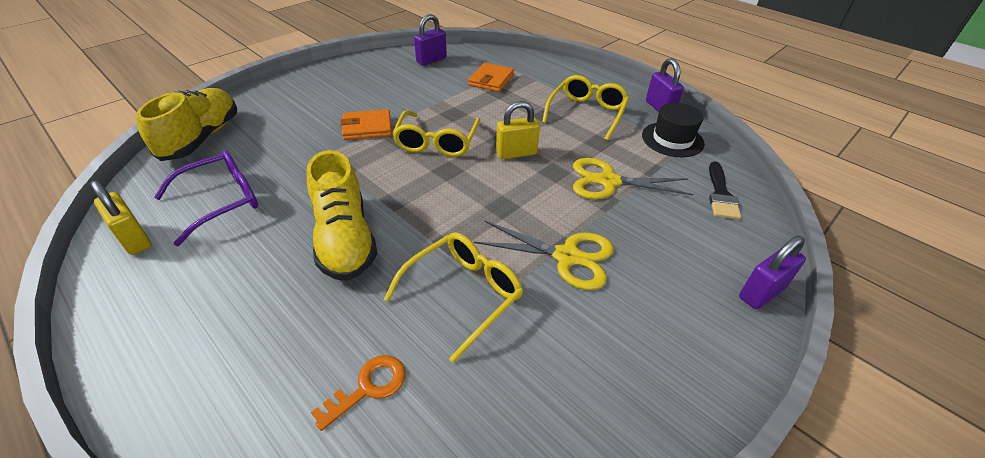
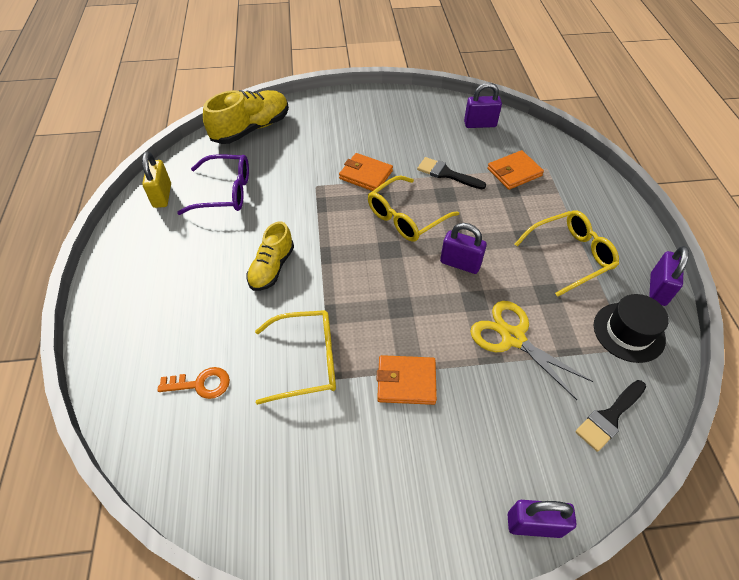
camera: 40 degrees right, 10 degrees up
yellow shoe [307,150,377,281] -> yellow shoe [247,221,294,291], size x0.65
yellow scissors [474,220,614,290] -> orange wallet [376,355,437,405]
yellow padlock [496,101,540,159] -> purple padlock [440,223,487,274]
none -> black brush [417,157,486,189]

